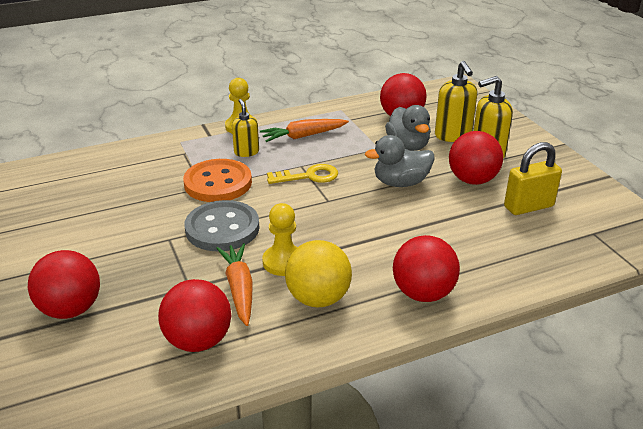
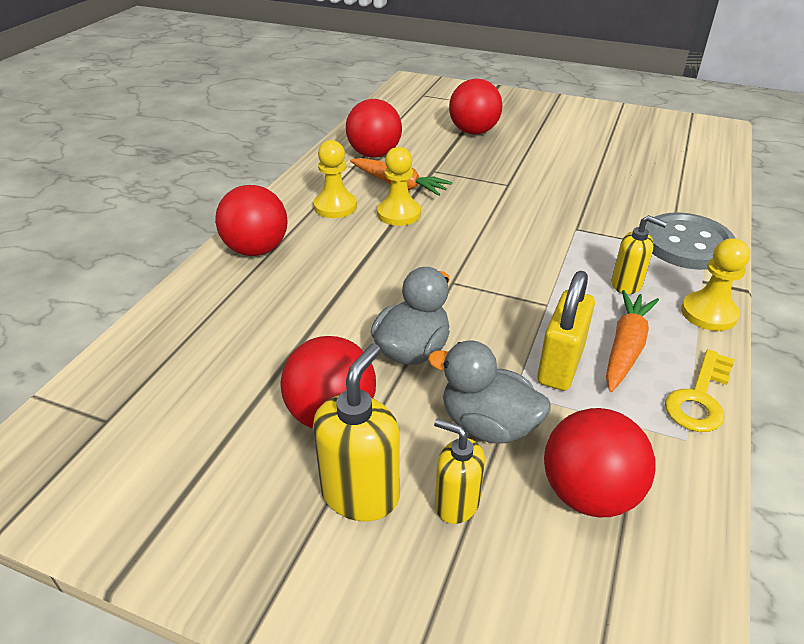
camera: 135 degrees right, 5 degrees up
orange button [183,159,252,202] -> none
grey button [184,200,259,251] -> grey button moved to [646,213,736,270]
yellow key [267,164,338,184] -> yellow key moved to [665,349,735,432]
yellow ball [285,240,352,307] -> yellow pawn [313,140,357,218]
yellow soap dispenser [435,61,477,142] -> yellow soap dispenser [434,418,485,524], size x0.65
yellow padlock [504,142,562,215] -> yellow padlock moved to [537,271,595,391]

